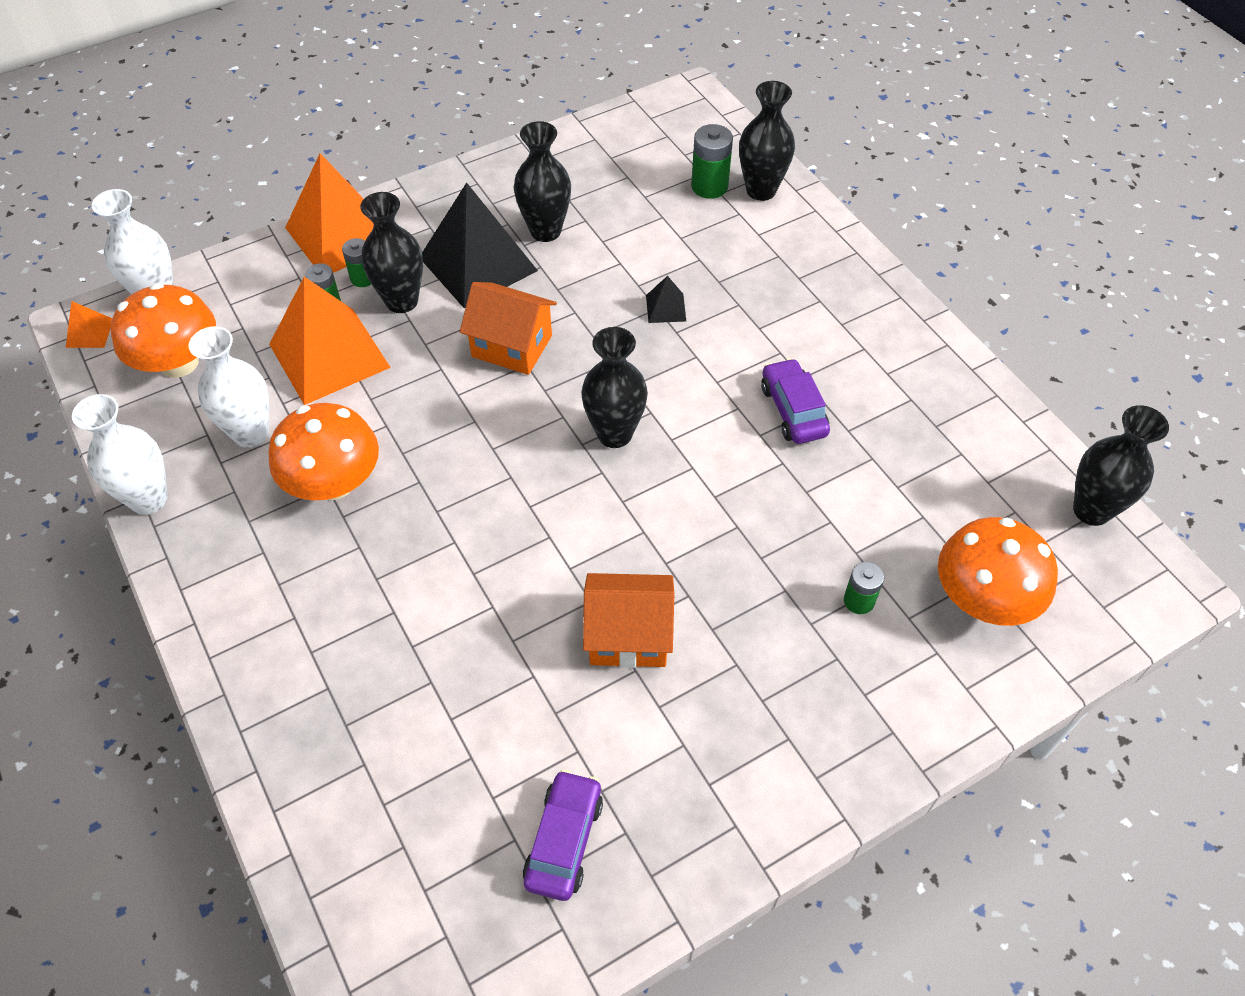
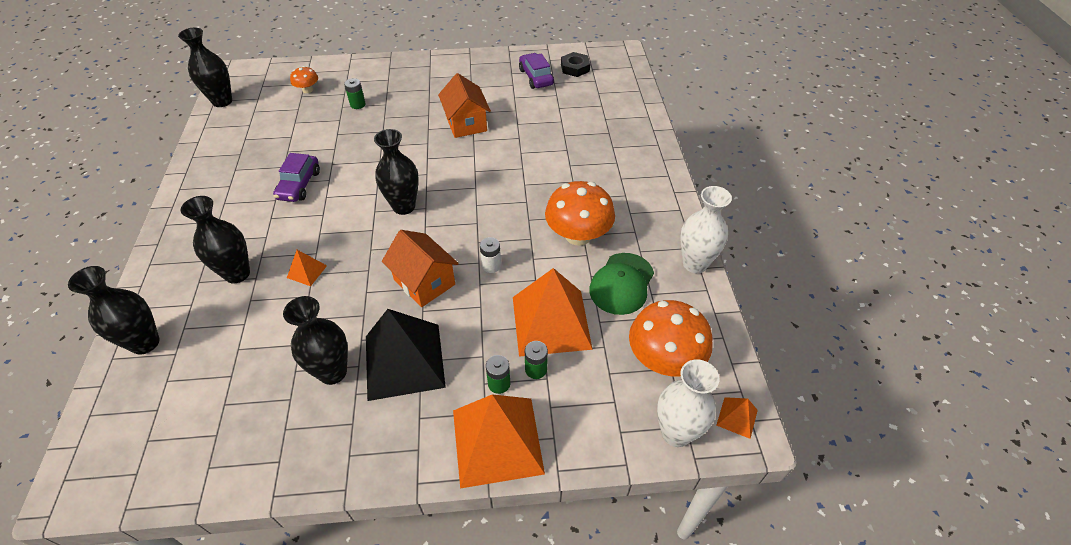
camera: 155 degrees left, 5 degrees down
white vase [189,326,269,448] -> green cap [589,253,654,315]
black vase [360,192,423,313] -> black vase moved to [181,196,250,283]
purple car [523,769,603,901] -> purple car turned 120 degrees clockwise [519,53,554,89]
orange house [583,573,674,668] -> orange house turned 45 degrees clockwise [438,73,491,138]
black pyramid [646,276,686,323] -> orange pyramid [287,250,327,286]
green battery [691,124,733,199] -> none
orange mushroom [938,517,1058,626] -> orange mushroom [290,66,318,93], size x0.50
none -> white battery [480,237,501,273]
none -> black nut [561,52,590,77]

